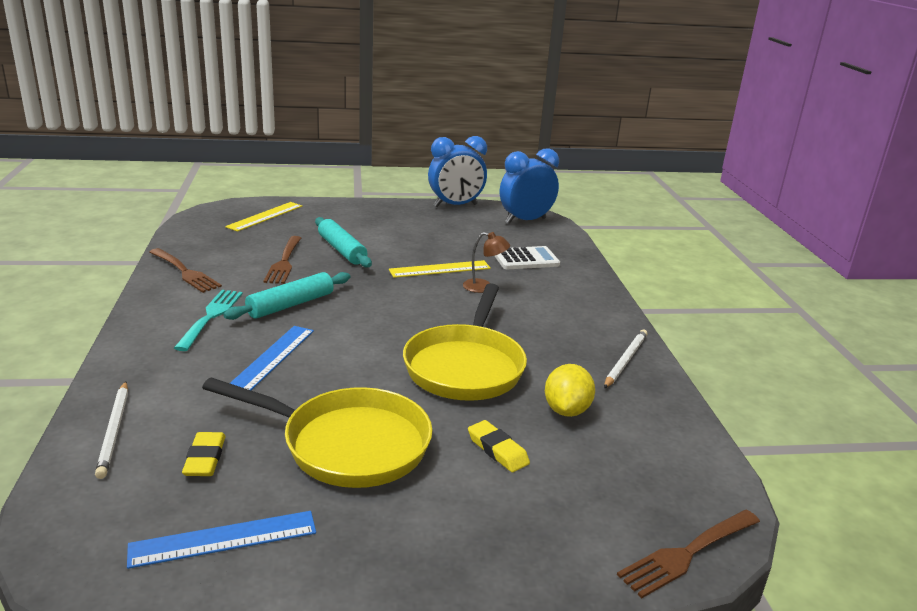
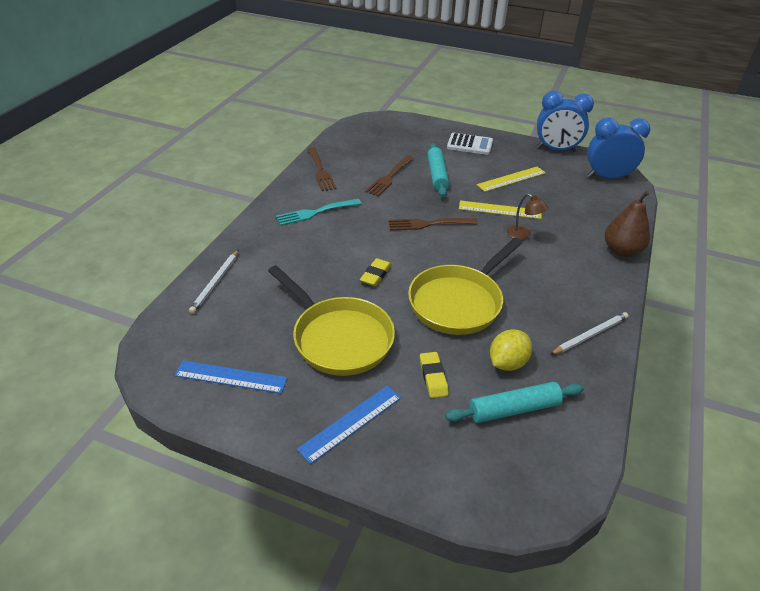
camera: 30 degrees right, 15 degrees up
turquoise fork [174,290,243,351] -> turquoise fork turned 150 degrees counterclockwise [276,199,362,226]
yellow eraser [182,432,226,476] -> yellow eraser moved to [360,258,392,286]
turquoise rolling pin [223,272,350,320] -> turquoise rolling pin moved to [445,382,584,423]
yellow ruler [225,202,302,232] -> yellow ruler moved to [477,167,546,192]
blue ruler [230,326,314,390] -> blue ruler moved to [297,386,401,464]
white calculator [495,246,560,269] -> white calculator moved to [447,133,493,155]
brown fork [617,510,760,598] -> brown fork moved to [389,218,478,230]
none -> brown pear [605,191,650,257]

